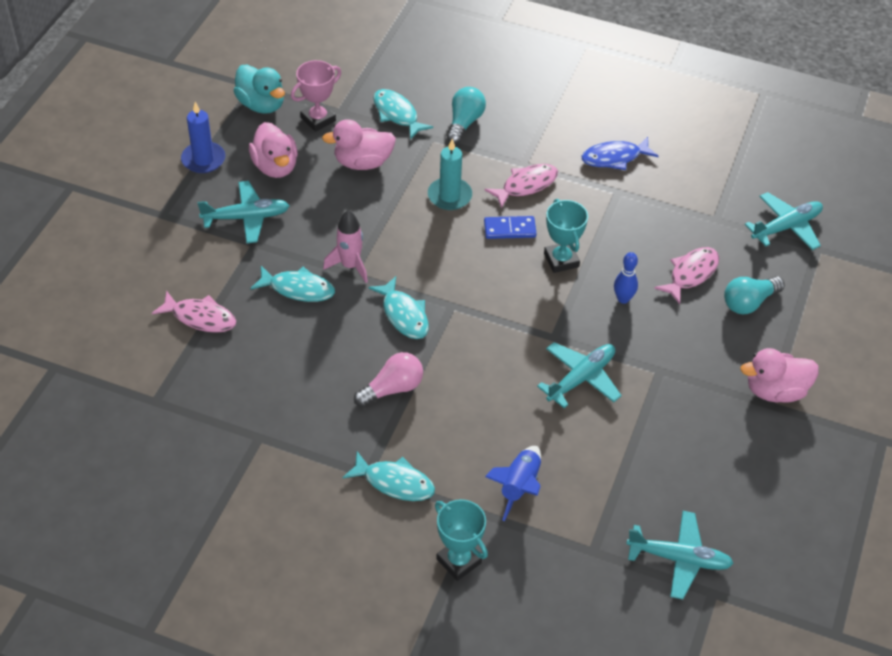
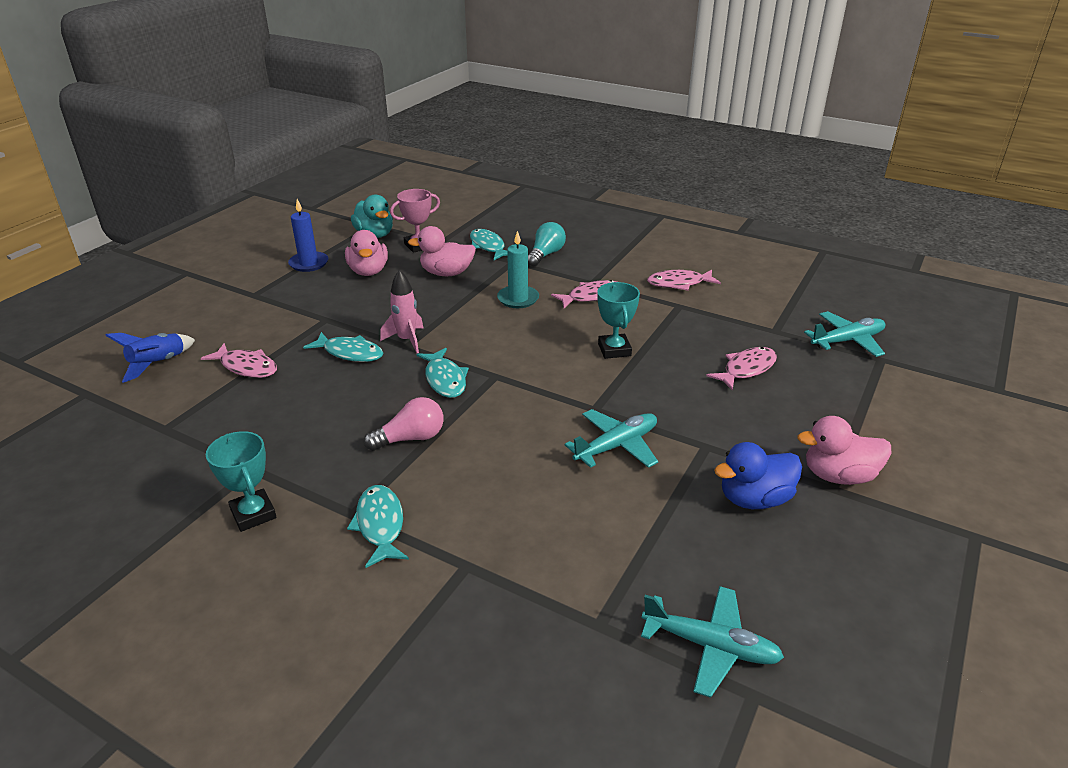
camera: 10 degrees right, 15 degrees down
turquoise plane [197,181,290,244] -> none
turquoise fish [342,451,435,501] -> turquoise fish turned 135 degrees counterclockwise [347,485,409,568]
turquoise trophy [435,499,488,581] -> turquoise trophy moved to [206,431,276,532]
blue domino [484,216,537,239] -> none
blue rocket [485,446,541,521] -> blue rocket moved to [105,333,195,383]
blue fish [582,137,659,170] -> pink fish [647,270,721,291]
blue bowling pin [614,252,638,304] -> none
turquoise light bulb [724,276,785,314] -> none
none -> blue duck [714,442,802,509]

